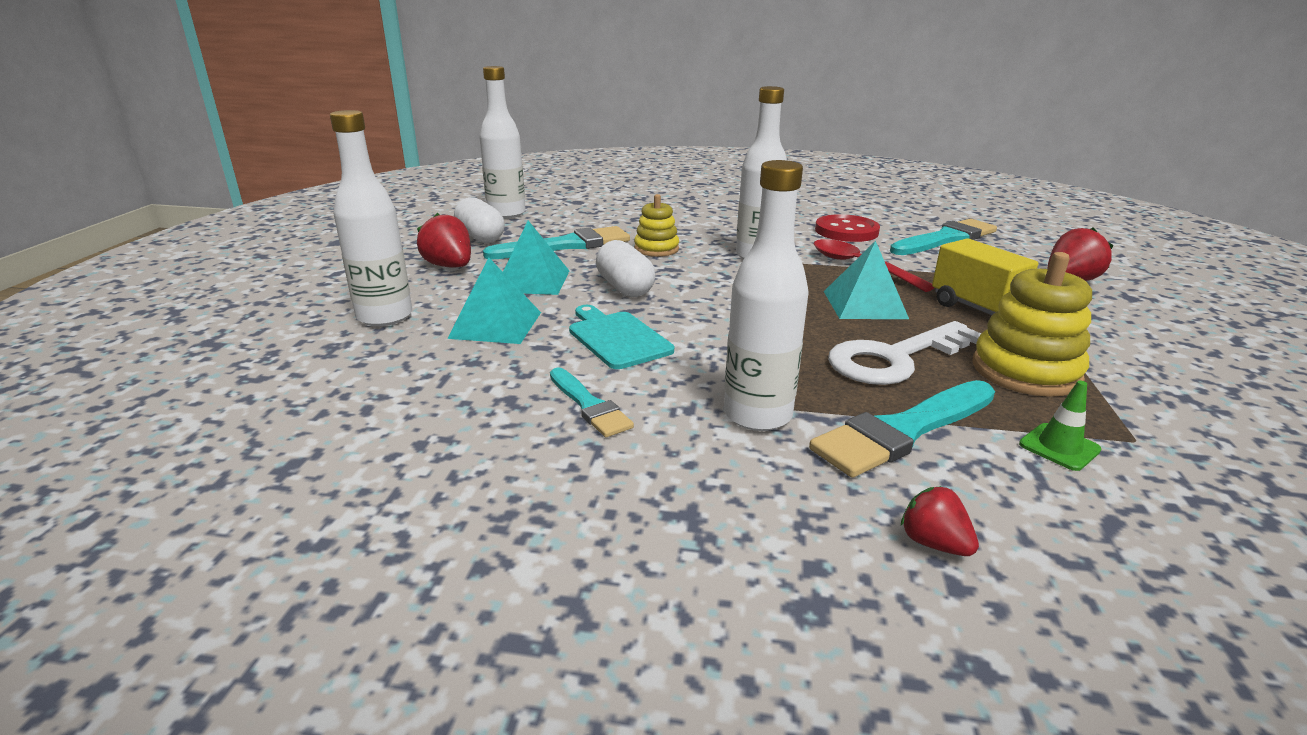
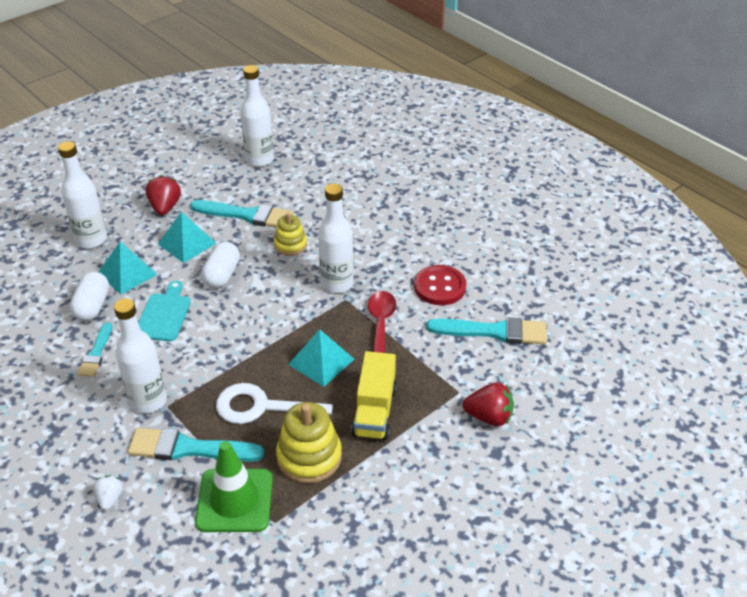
camera: 40 degrees right, 15 degrees up
white capsule [454,197,505,243] -> white capsule moved to [70,272,109,321]
red strawberry [901,486,979,556] -> white strawberry [93,476,124,510]
green traffic cone [1019,381,1101,471] -> green traffic cone [195,441,273,532], size x2.15

